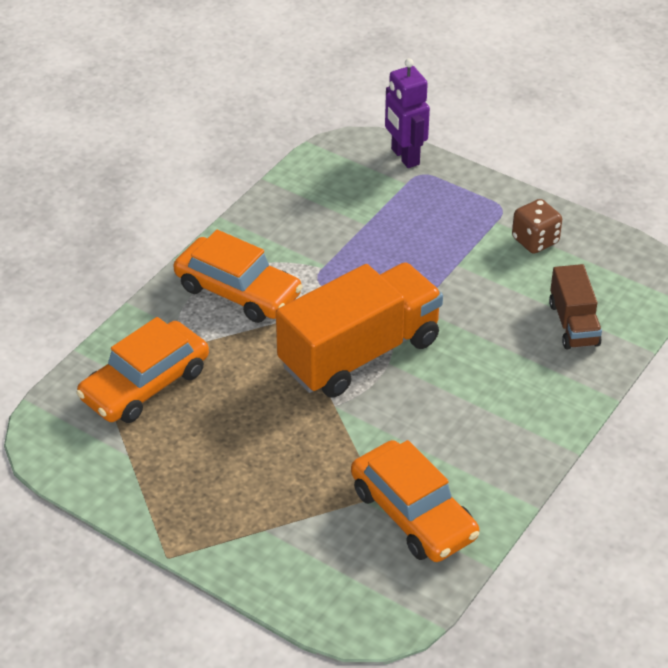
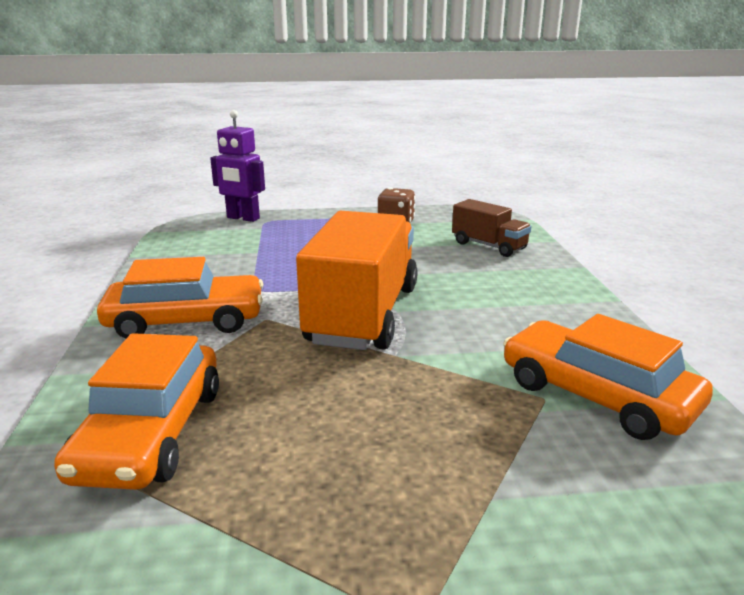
camera: 40 degrees left, 20 degrees down
orange car [351,440,479,562] -> orange car turned 150 degrees counterclockwise [503,314,713,440]

